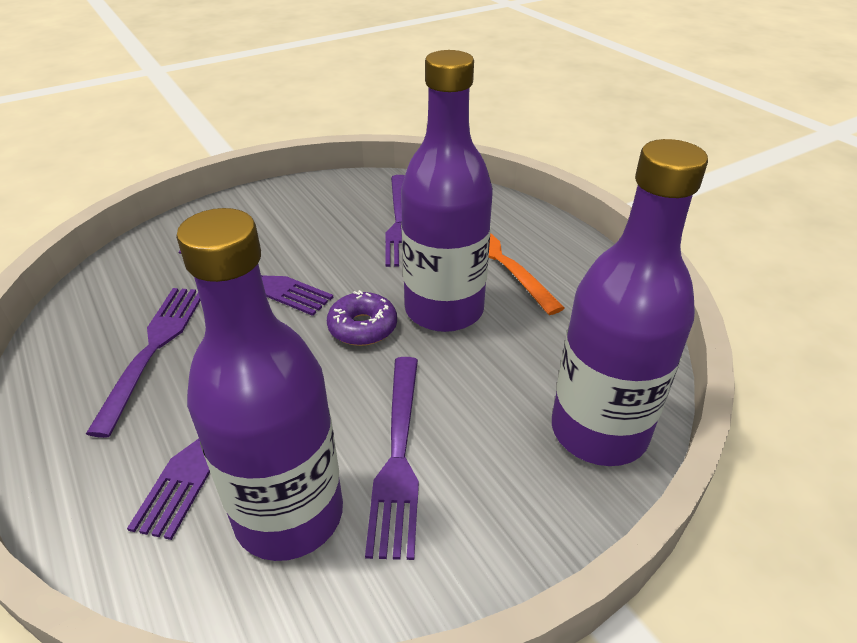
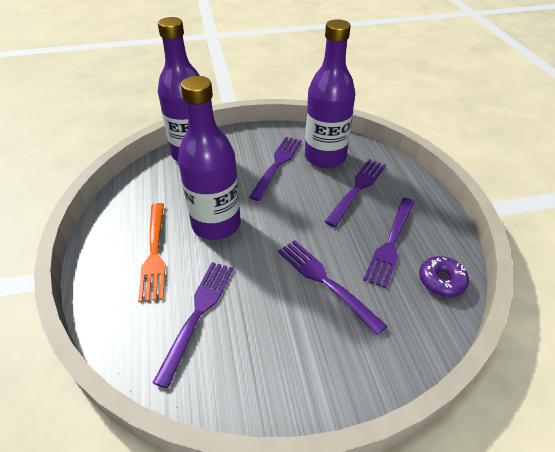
camera: 160 degrees left, 5 degrees up
purple donut [327,290,397,346] -> purple donut moved to [419,256,469,297]

